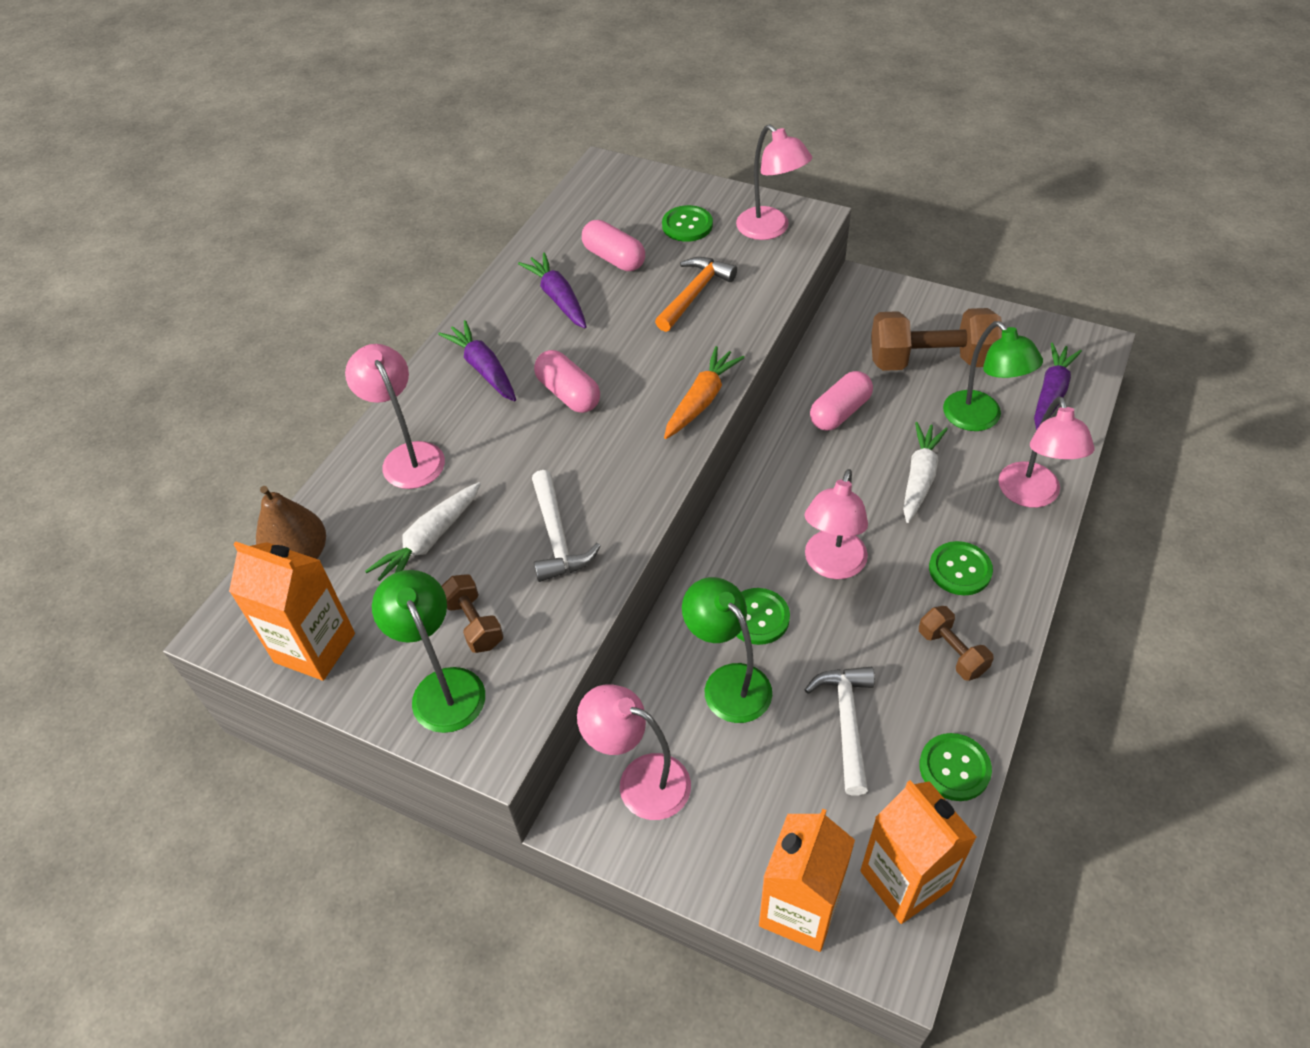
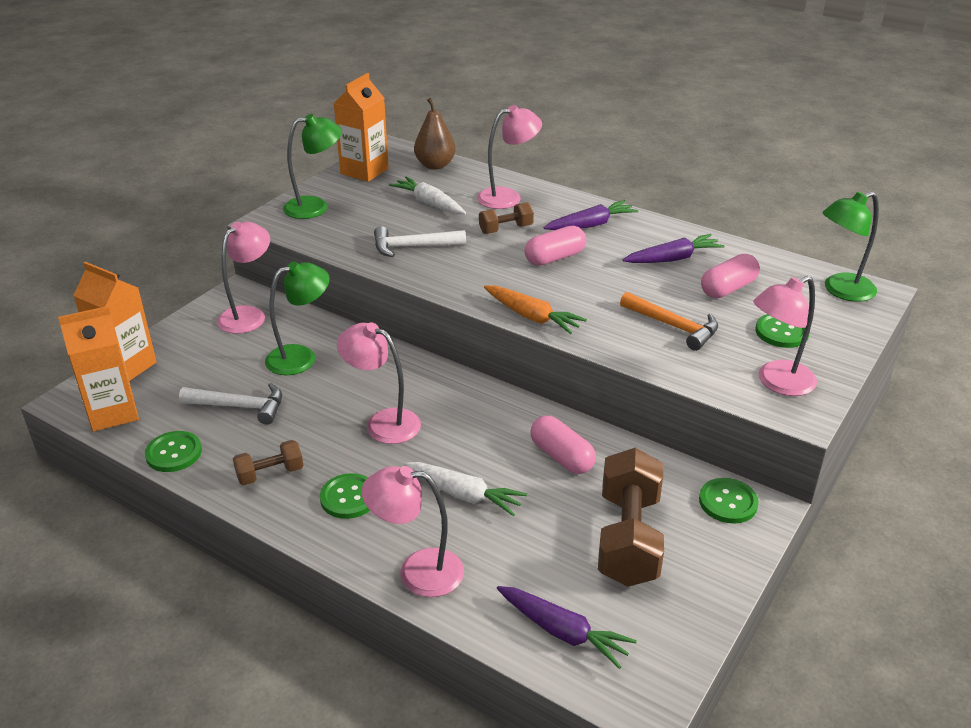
camera: 95 degrees right, 15 degrees down
brown dumbbell [441,574,504,653] -> brown dumbbell moved to [479,202,534,234]
green button [736,588,790,645] -> green button moved to [699,478,759,524]
green lamp [943,321,1043,431] -> green lamp moved to [823,192,879,302]

